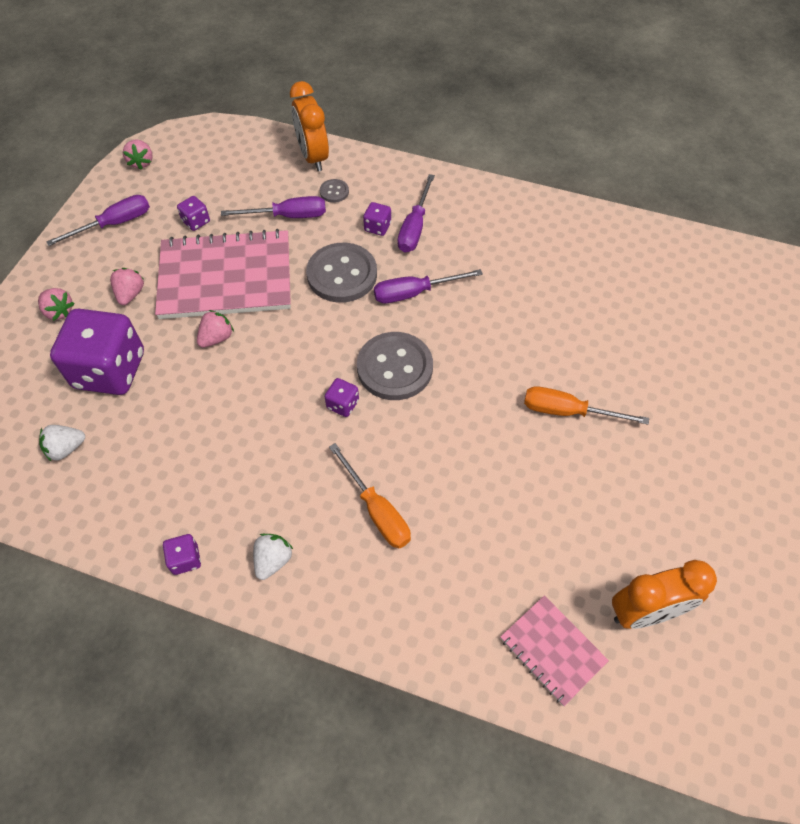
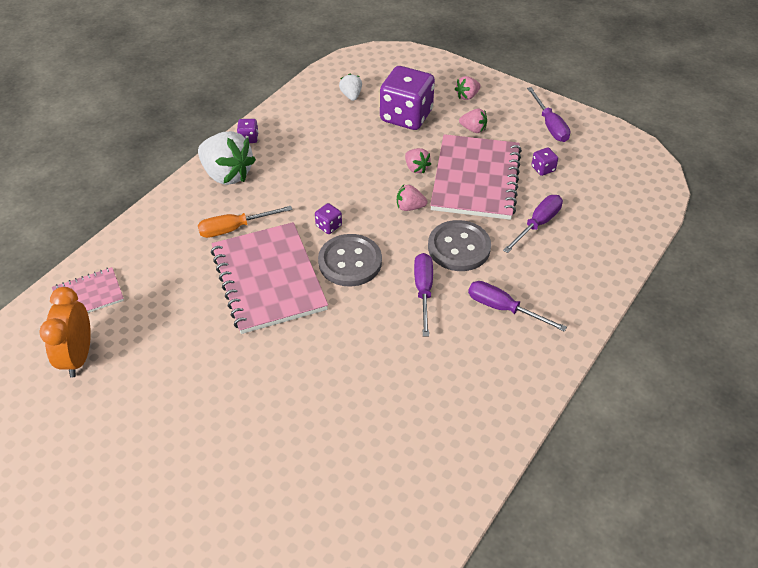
camera: 105 degrees right, 10 degrees down
pink strawberry [123,140,153,170] -> pink strawberry moved to [397,185,427,211]
purple screwdriver [221,196,326,218] -> purple screwdriver turned 150 degrees counterclockwise [503,195,563,253]
white strawberry [253,534,293,580] -> white strawberry [198,131,256,185], size x2.05
orange clock [290,81,329,172] -> none
grey button [320,179,349,203] -> none
purple dice [363,202,391,236] -> none
orange screwdriver [524,386,649,425] -> none
none -> pink notebook [211,222,328,334]

